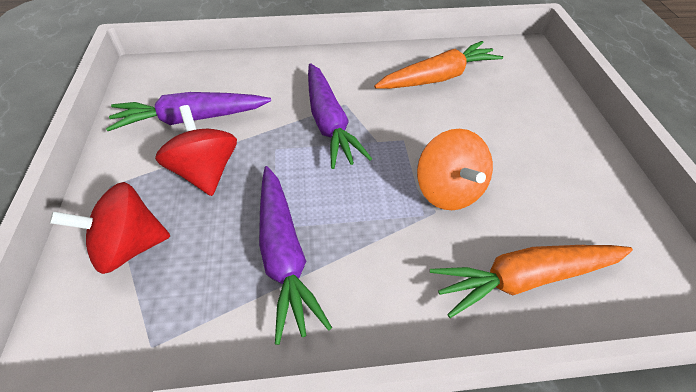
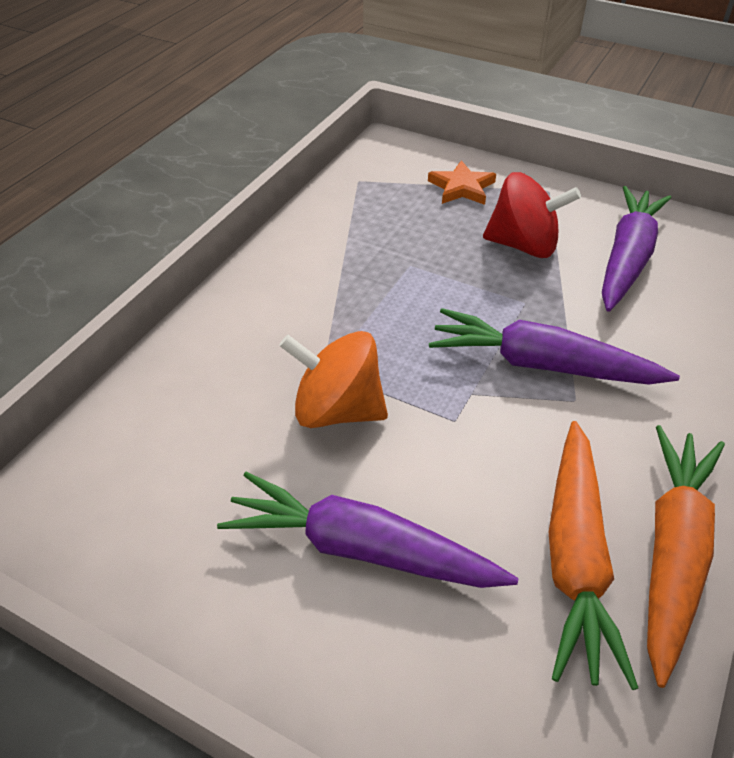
camera: 125 degrees right, 5 degrees down
red spinning top [50,182,170,274] -> orange star [428,160,496,205]
purple carrot [259,166,332,345] -> purple carrot moved to [217,472,519,588]
orange carrot [430,245,633,318] -> orange carrot moved to [647,425,725,688]

